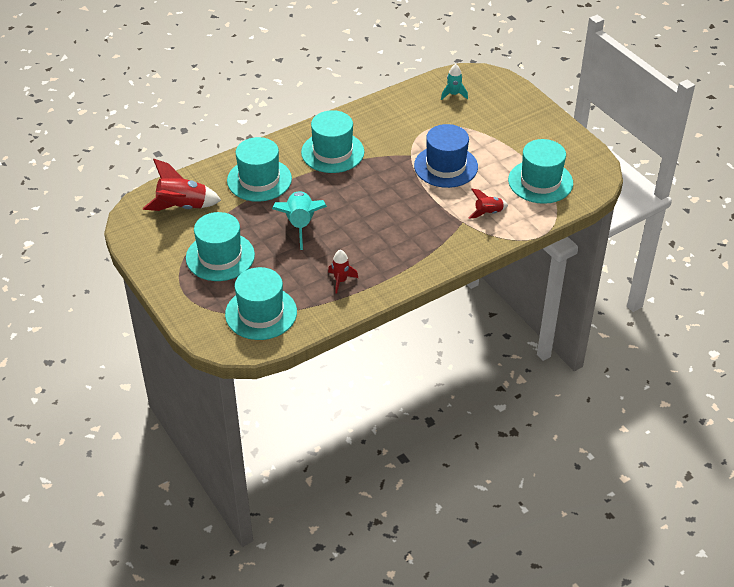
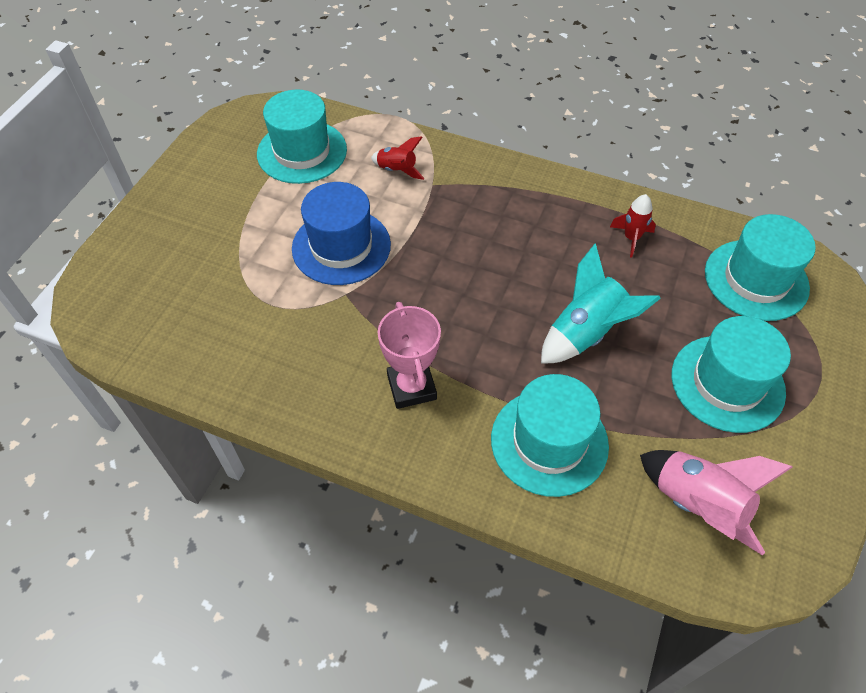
camera: 125 degrees left, 10 degrees up
red rocket [143,159,221,211] -> pink rocket [640,450,793,556]
turquoise hat [301,110,364,173] -> pink trophy [378,302,441,409]
turquoise rocket [441,64,468,100] -> none

